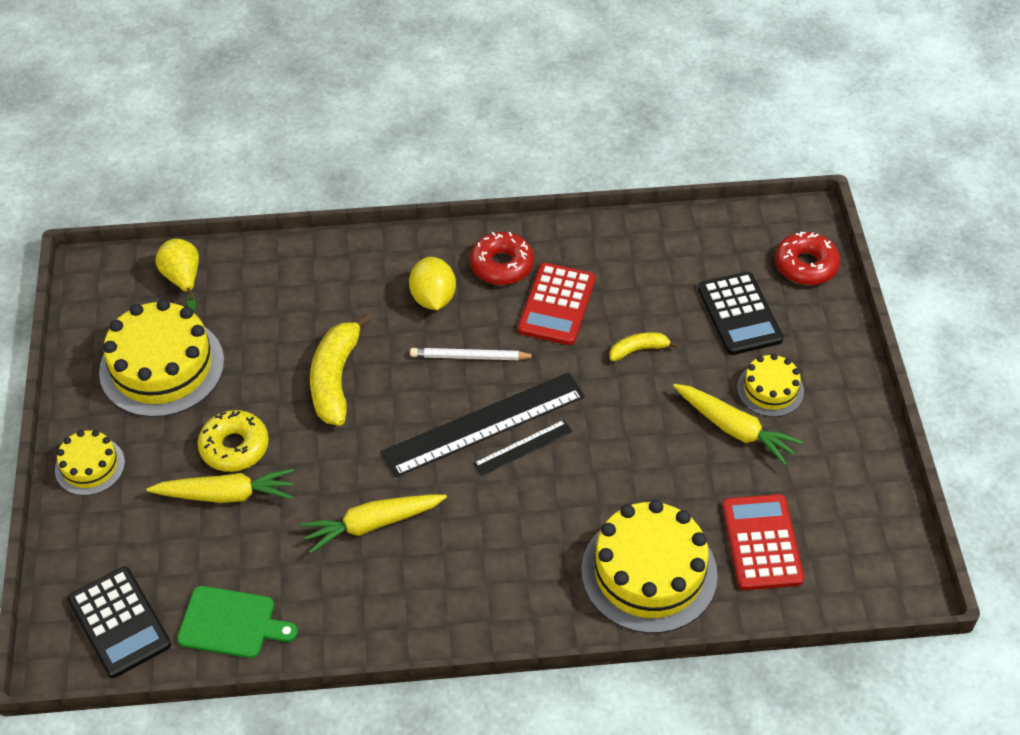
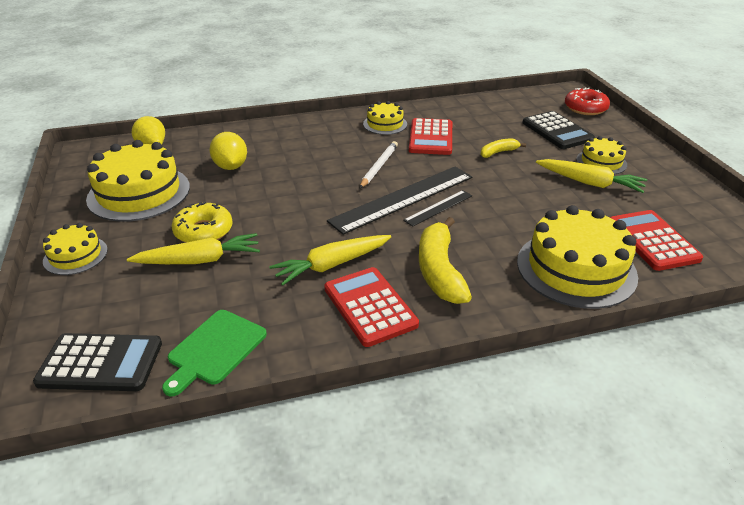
camera: 10 degrees left, 15 degrees down
black calculator [67,567,171,678] -> black calculator turned 45 degrees counterclockwise [33,333,162,391]
green cutting board [177,586,298,658] -> green cutting board turned 120 degrees clockwise [162,310,267,396]
yellow banana [310,314,371,426] -> yellow banana moved to [419,217,472,304]
yellow lemon [409,257,456,310] -> yellow lemon moved to [209,132,247,170]
white pencil [410,348,536,360] -> white pencil turned 120 degrees clockwise [360,141,398,188]
red donut [470,232,534,285] -> yellow cake [363,101,407,135]
none -> red calculator [324,267,419,347]

